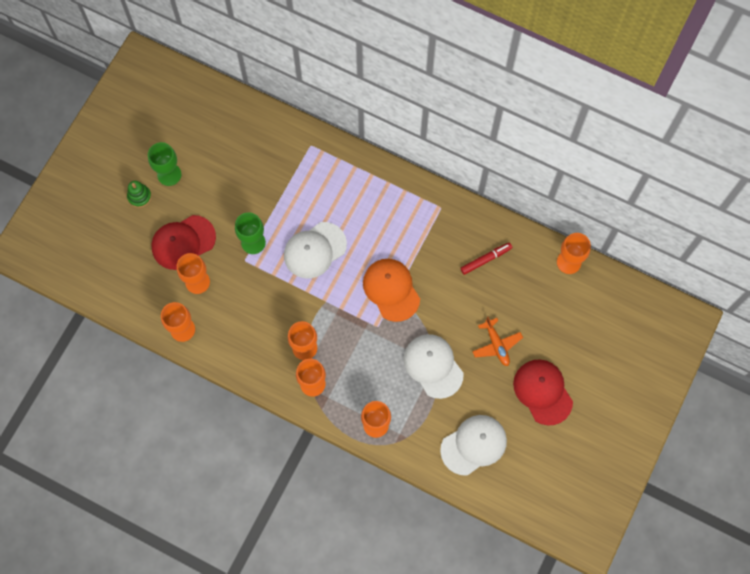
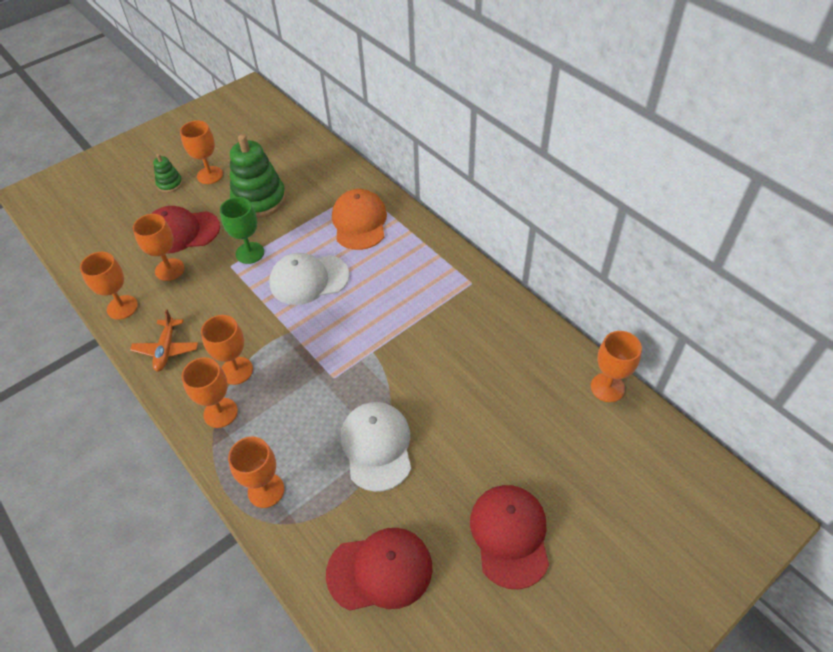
camera: 25 degrees right, 20 degrees down
green goblet [148,142,181,186] -> orange goblet [180,120,223,184]
orange cap [363,259,420,322] -> orange cap moved to [332,189,387,250]
white cap [440,415,507,476] -> red cap [326,528,433,611]
red marker [461,243,512,275] -> none
orange plane [472,317,523,366] -> orange plane moved to [130,309,198,372]
none -> green stacking toy [230,134,286,218]

